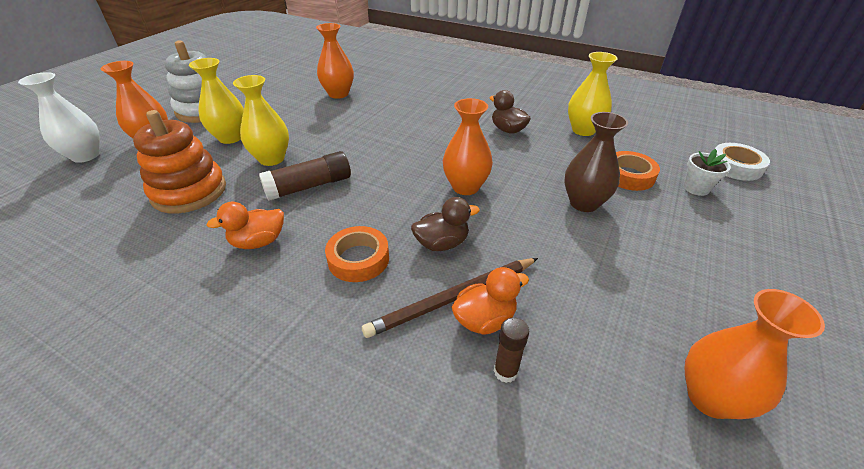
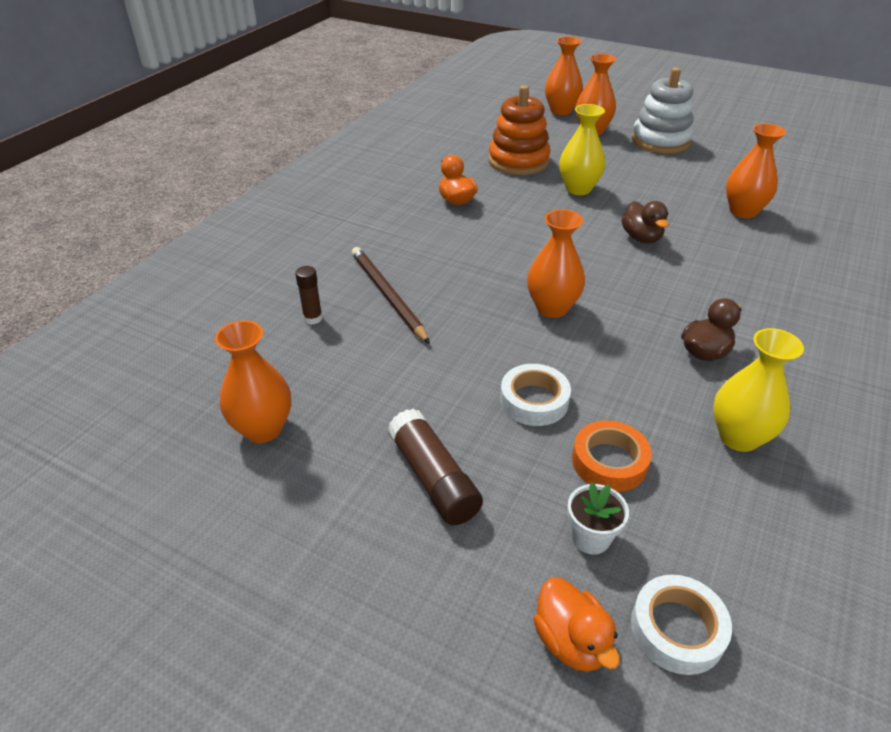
camera: 90 degrees right, 0 degrees up
white vase [18,72,100,163] -> orange vase [545,37,583,115]
yellow vase [189,58,244,144] -> none
brown glue stick [259,151,351,201] -> brown glue stick moved to [388,409,483,525]
orange tape [325,226,389,282] -> none
brown duck [411,197,480,251] -> brown duck moved to [622,201,668,243]
orange duck [451,267,529,335] -> orange duck moved to [533,577,620,672]
brown vase [564,112,628,212] -> white tape [500,364,571,426]

